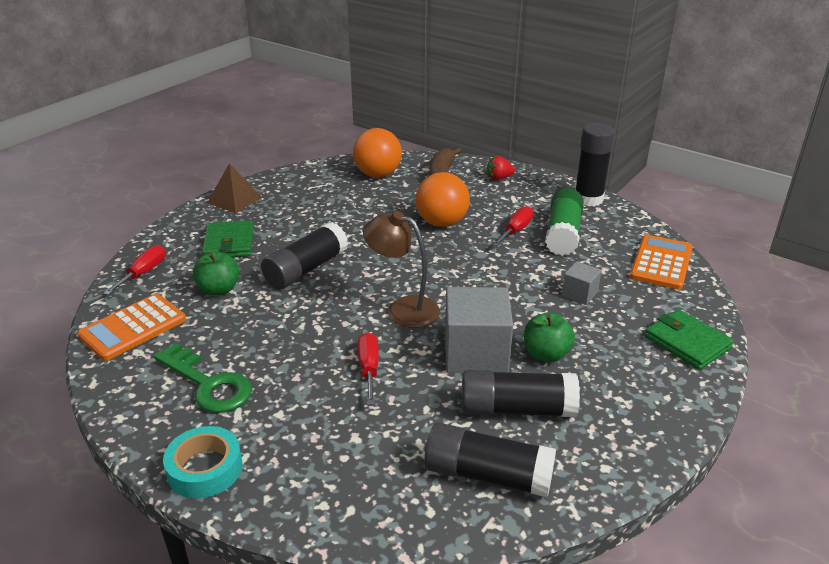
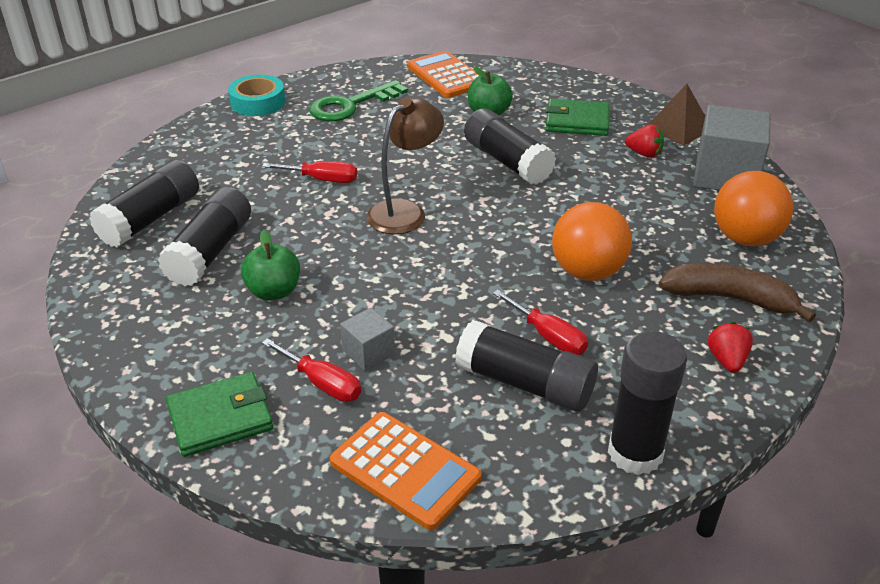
camera: 105 degrees right, 5 degrees up
red screwdriver [103,245,165,295] -> red screwdriver moved to [262,338,361,402]
grey cube [445,287,513,373] -> grey cube moved to [693,105,771,190]
green glue stick [545,188,584,256] -> black glue stick [455,320,598,412]
none -> red strawberry [625,124,664,158]

